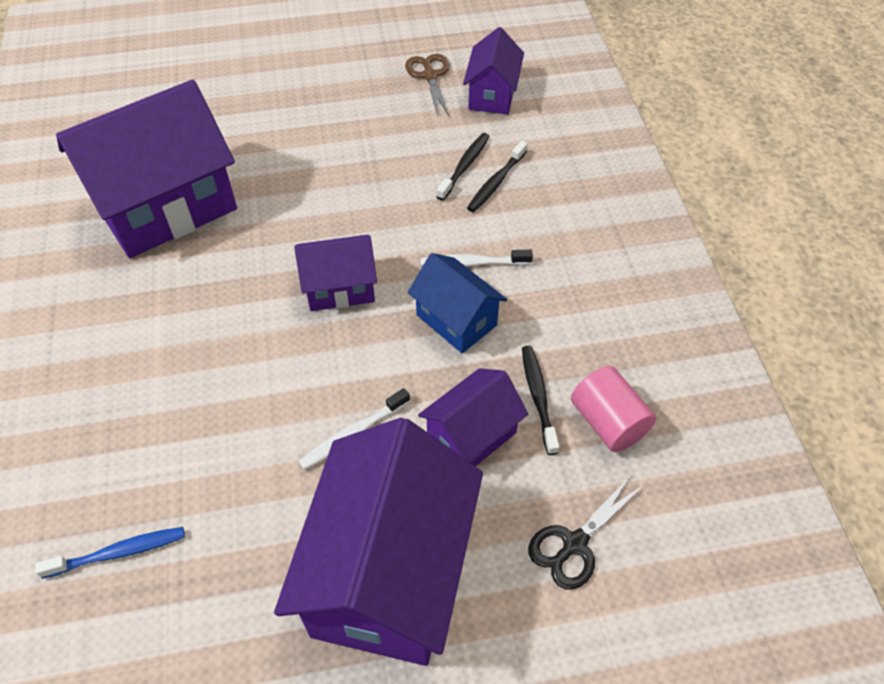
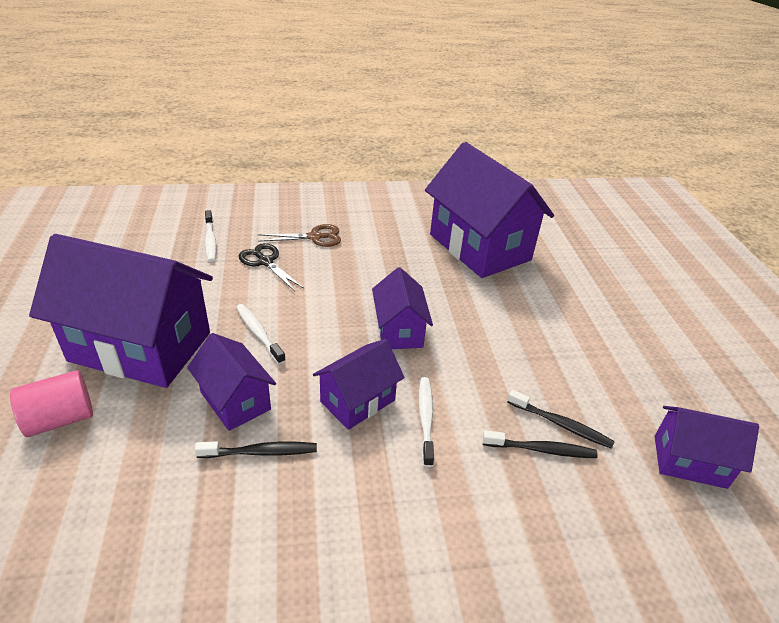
camera: 90 degrees right, 15 degrees down
blue toothbrush [35,527,185,579] -> white toothbrush [205,210,216,262]
brown scissors [405,54,450,117] -> brown scissors moved to [258,224,341,247]
blue house [408,253,507,353] -> purple house [313,339,405,430]
black toothbrush [467,141,528,212] -> black toothbrush turned 150 degrees clockwise [483,430,598,458]
black scissors [528,475,645,590] -> black scissors moved to [239,243,304,291]
pink cylinder [571,366,656,452] -> pink cylinder moved to [10,370,93,437]

